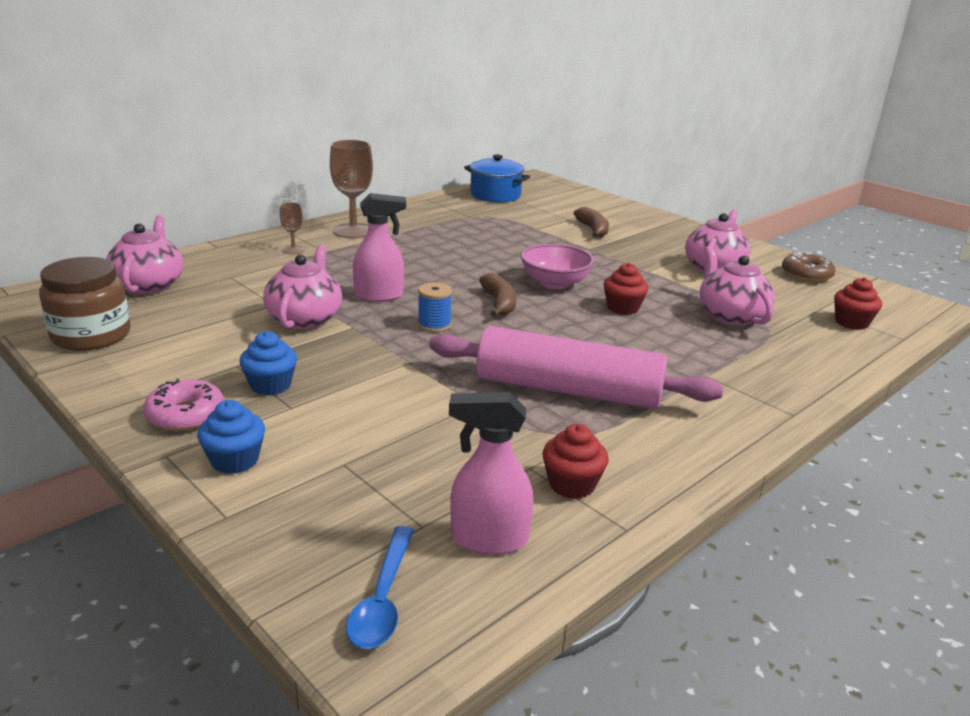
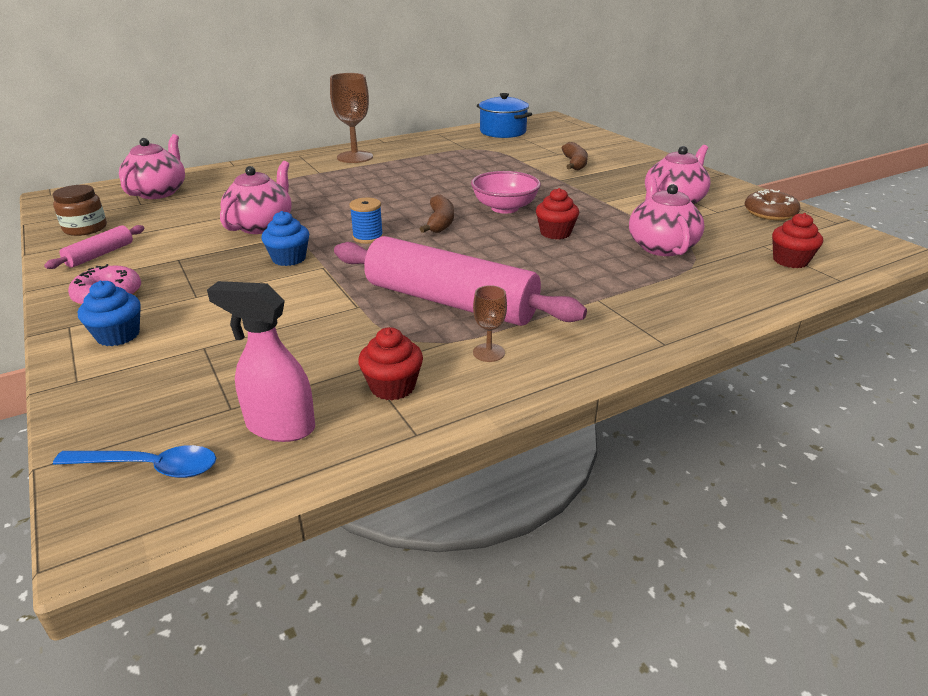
camera: 15 degrees right, 5 degrees up
brown jar [39,257,131,351] -> brown jar [53,185,107,236], size x0.66
blue cupcake [239,331,297,395] -> blue cupcake moved to [261,211,309,266]
brown goblet [280,202,305,254] -> brown goblet moved to [473,285,507,362]
blue spoon [346,526,414,649] -> blue spoon turned 105 degrees counterclockwise [53,445,216,478]
pink spray bottle [353,193,406,302] -> none
none -> pink rolling pin [44,225,145,269]

